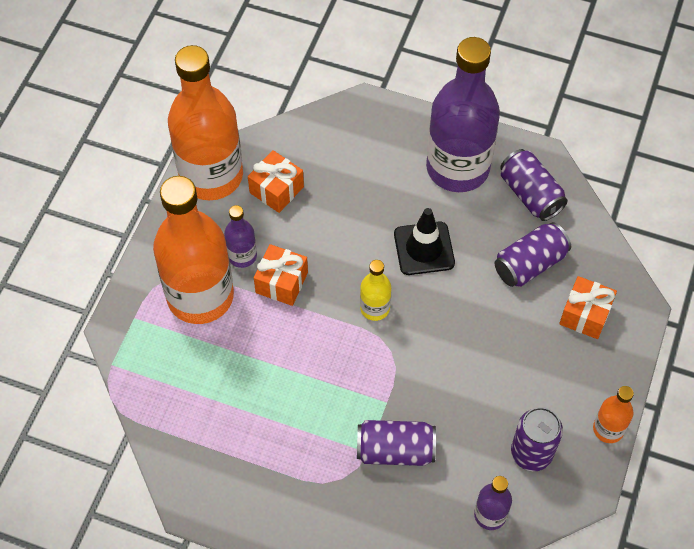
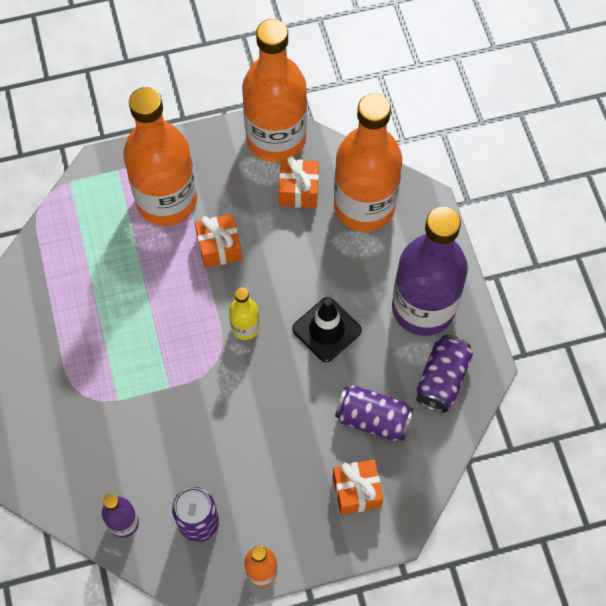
camera: 55 degrees right, 5 degrees up
purple bottle [224,205,257,268] -> none
purple can [357,420,436,466] -> none
none -> orange bottle [334,93,402,232]

